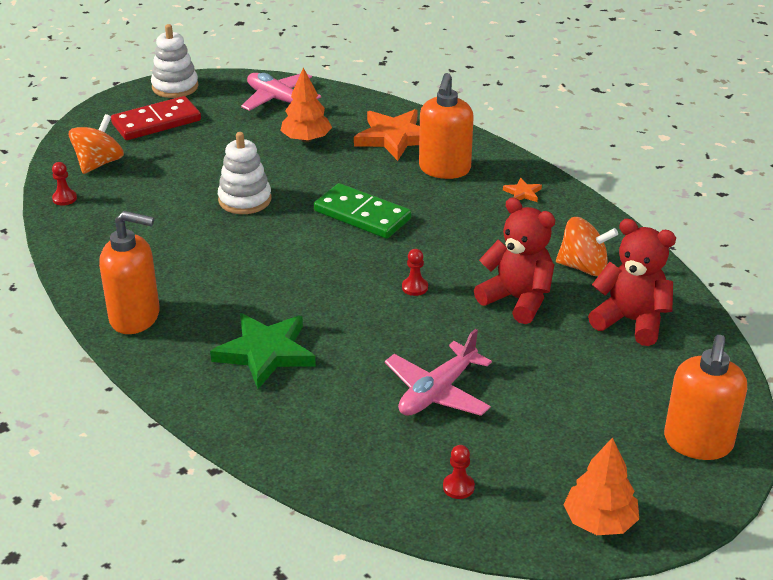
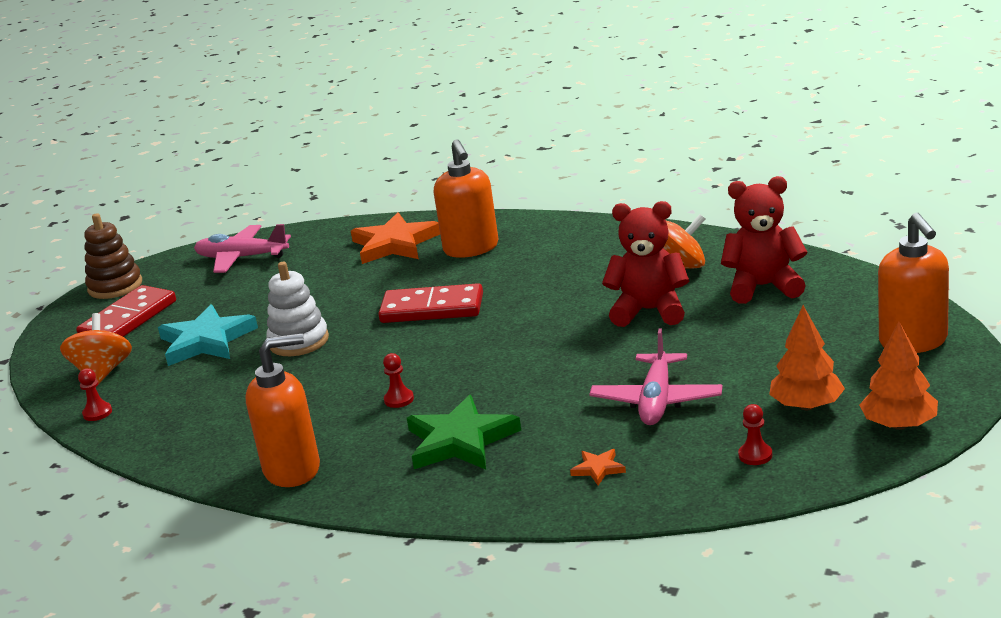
camera: 25 degrees left, 10 degrees down
white stacking toy [151,24,199,98] -> brown stacking toy [84,213,142,299]
orange tree [280,68,332,142] -> orange tree moved to [769,305,845,411]
green domino [314,183,412,239] -> red domino [378,283,483,323]
red pawn [402,249,428,296] -> red pawn moved to [383,353,414,408]
orange star [503,178,542,202] -> orange star moved to [570,449,626,485]
none -> turquoise star [158,305,258,366]

